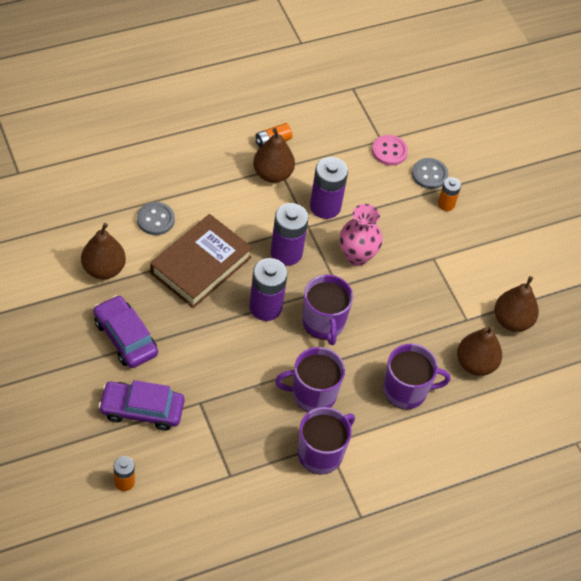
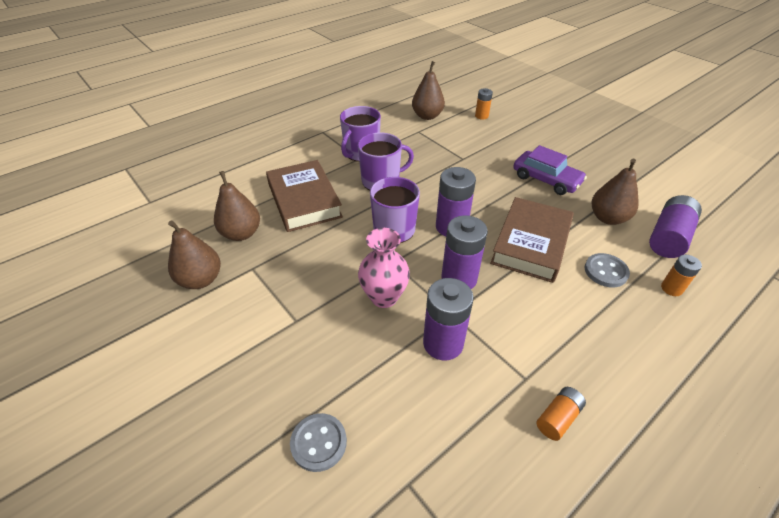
camera: 170 degrees right, 10 degrees down
purple car [98,380,185,431] -> none
brown pear [253,128,295,183] -> brown pear moved to [412,61,445,120]
pink button [372,135,408,166] -> none
purple mug [383,344,450,410] -> brown book [266,160,343,232]
orange battery [438,177,461,211] -> orange battery moved to [661,255,702,296]
none -> purple battery [649,195,702,258]

